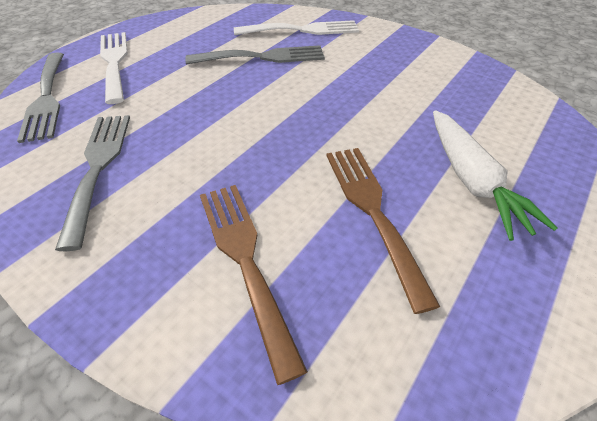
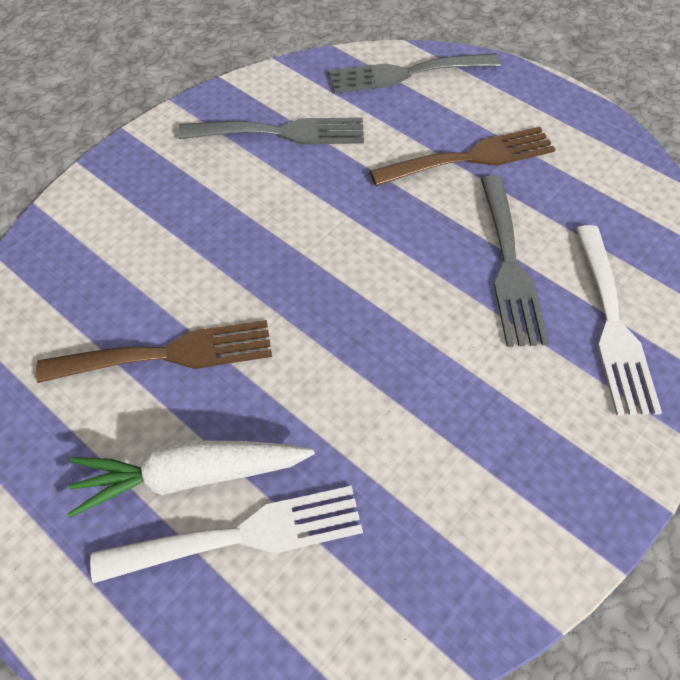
camera: 95 degrees right, 10 degrees up
white fork [100,32,127,104] -> white fork moved to [90,486,363,583]
brown fork [200,185,308,385] -> brown fork moved to [370,127,556,186]

